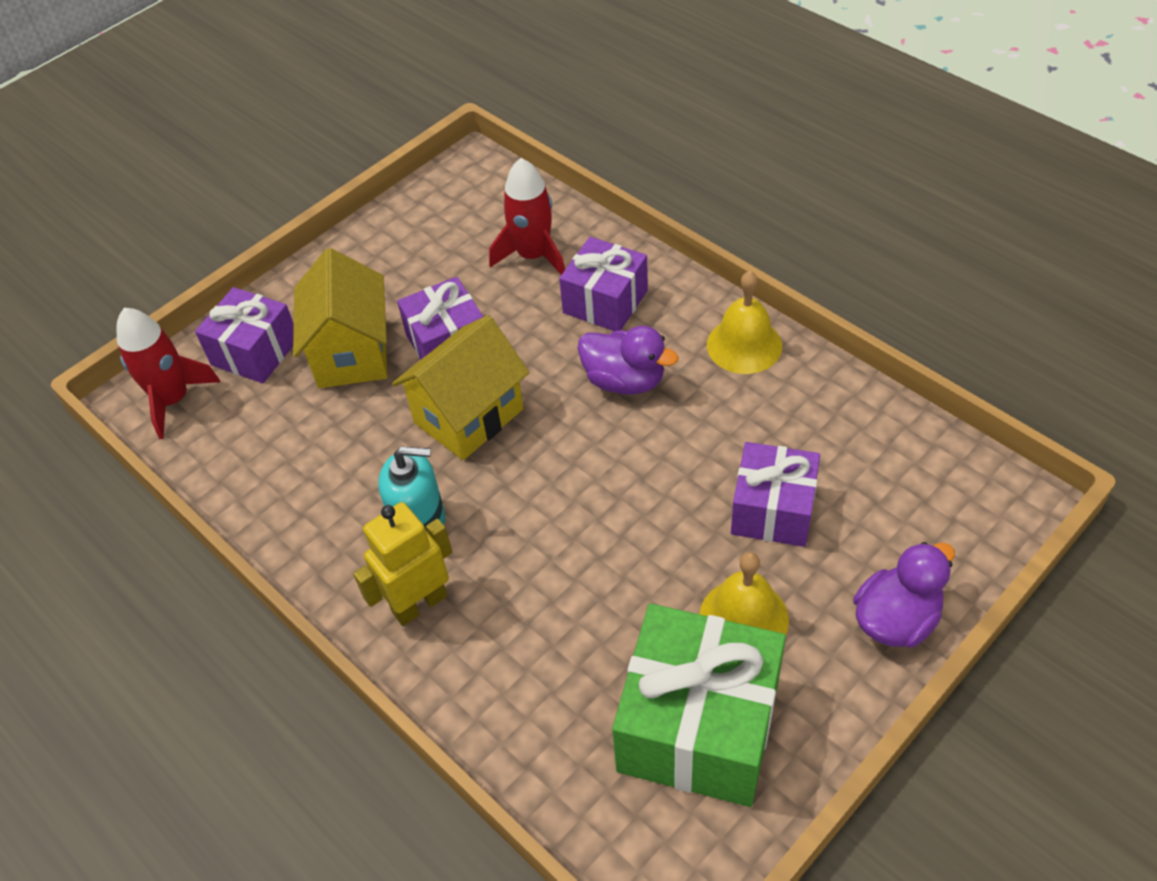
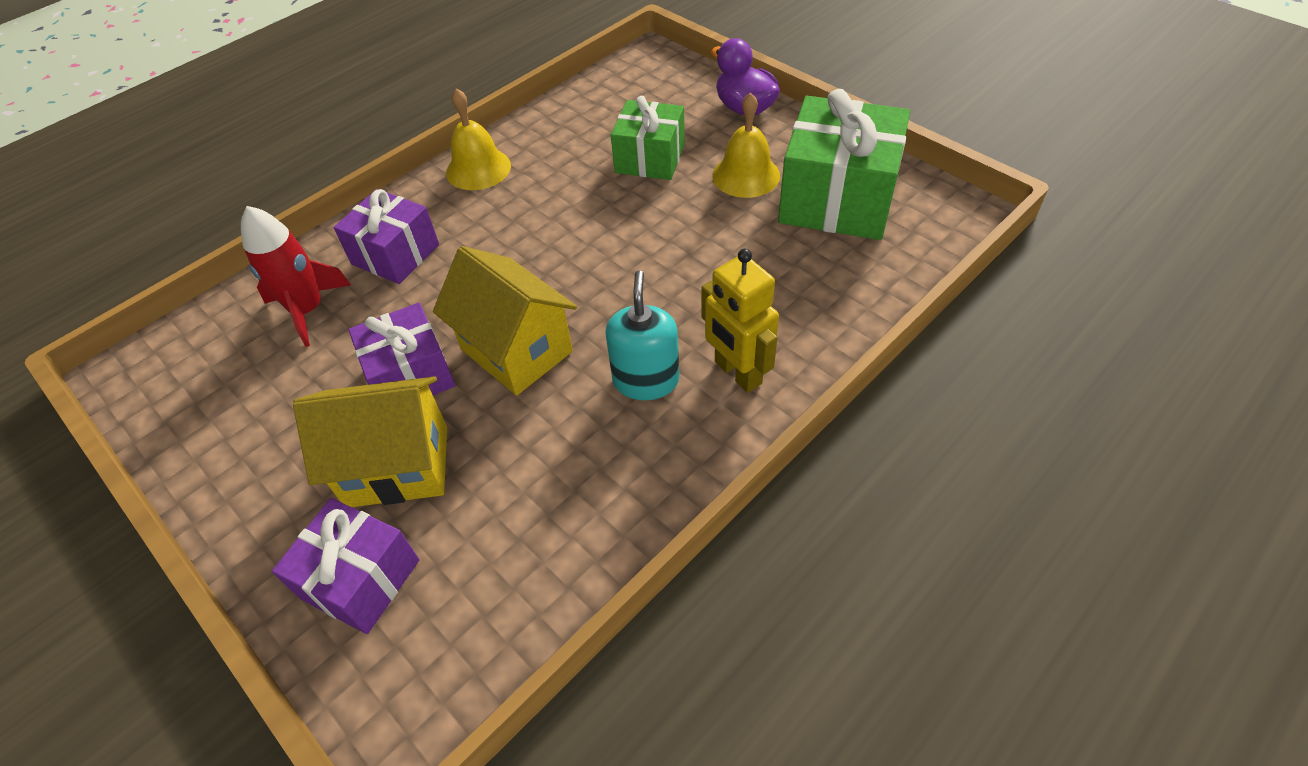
camera: 90 degrees left, 0 degrees up
red rocket [117,308,221,439] -> none
purple duck [577,326,678,395] -> none
purple gift [731,442,820,547] -> green gift [611,96,685,180]

